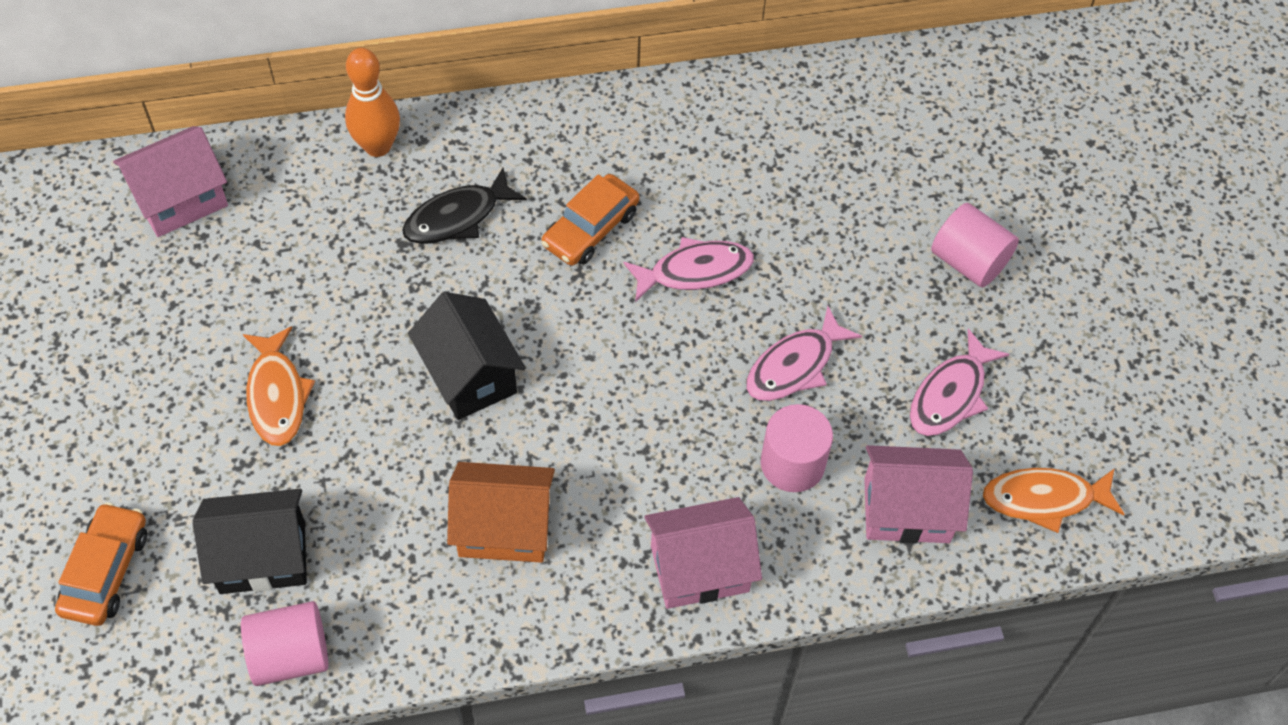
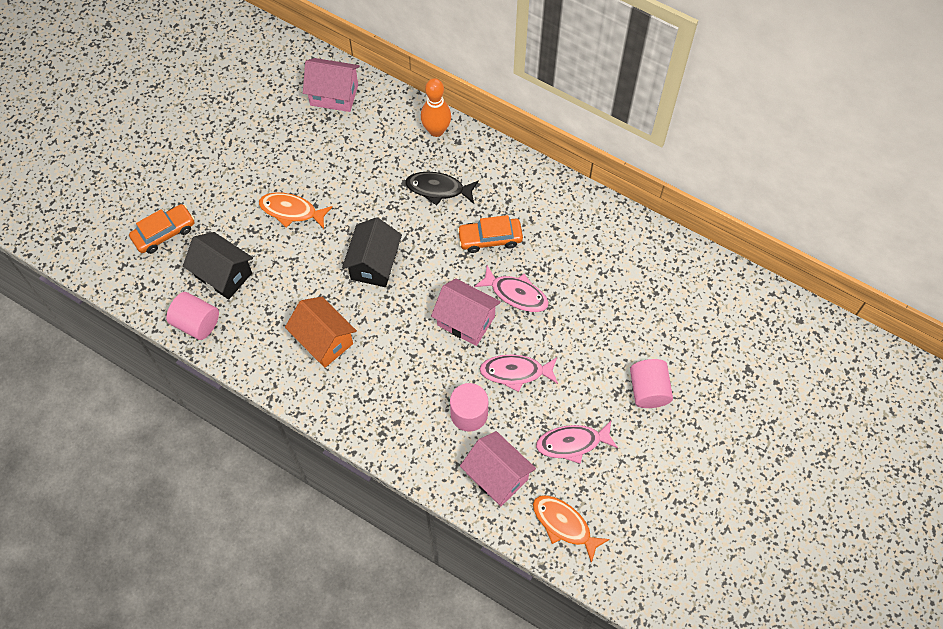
camera: 45 degrees right, 5 degrees up
orange fish [243,326,315,446] -> orange fish turned 75 degrees clockwise [259,192,333,229]
pink house [644,497,762,609] -> pink house moved to [431,278,501,346]

